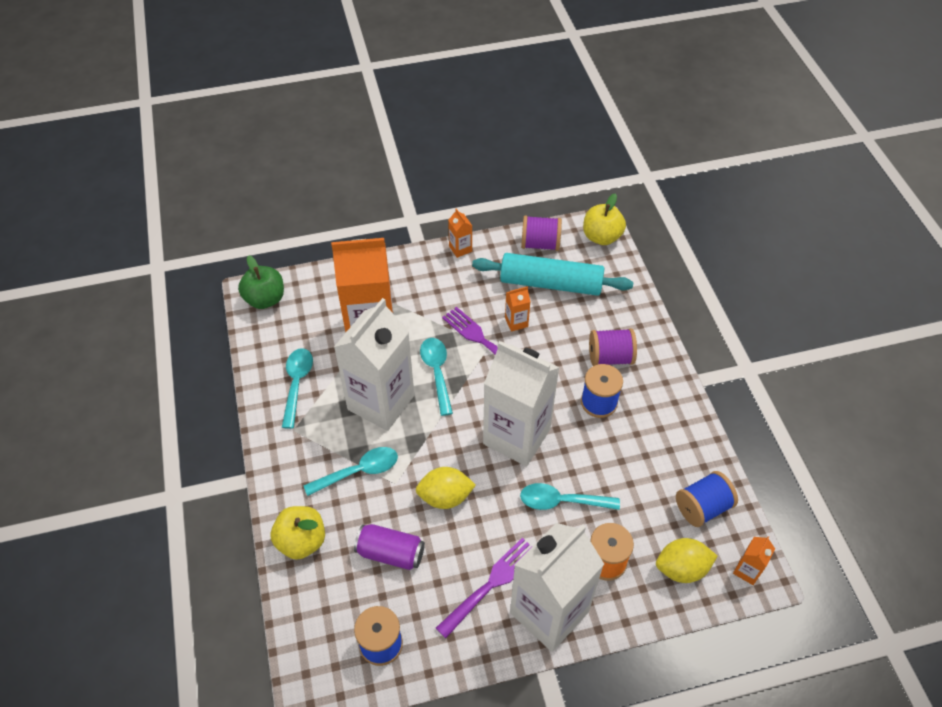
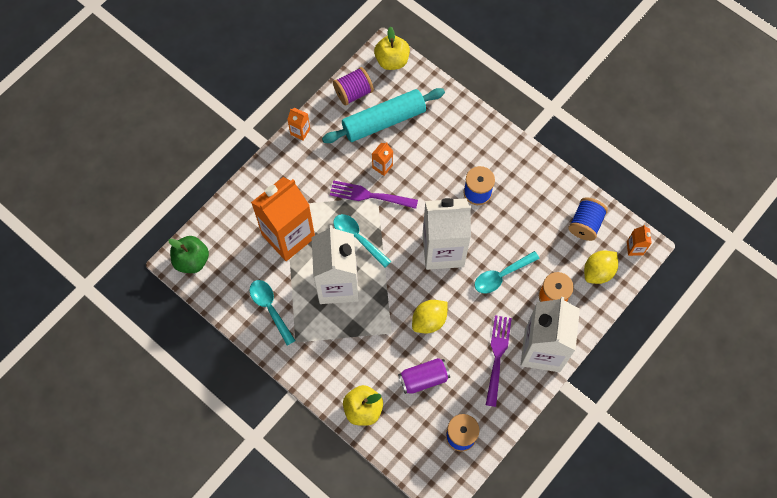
camera: 35 degrees left, 15 degrees up
turquoise spoon [304,447,398,496] -> none
purple spool [589,328,637,366] -> none

